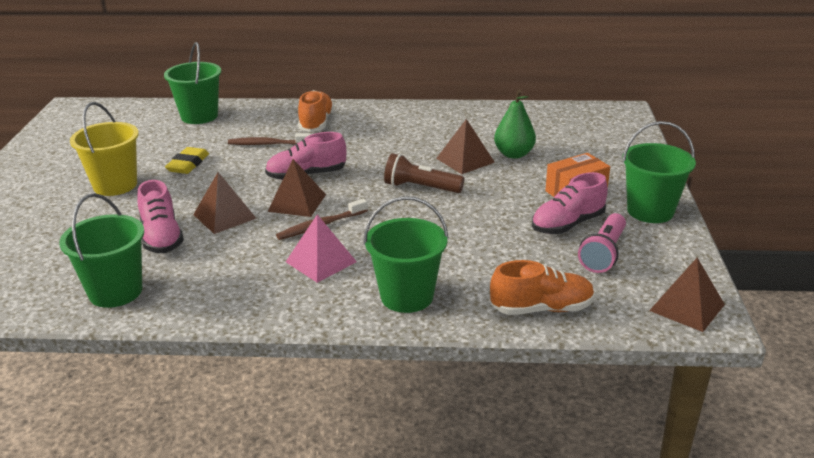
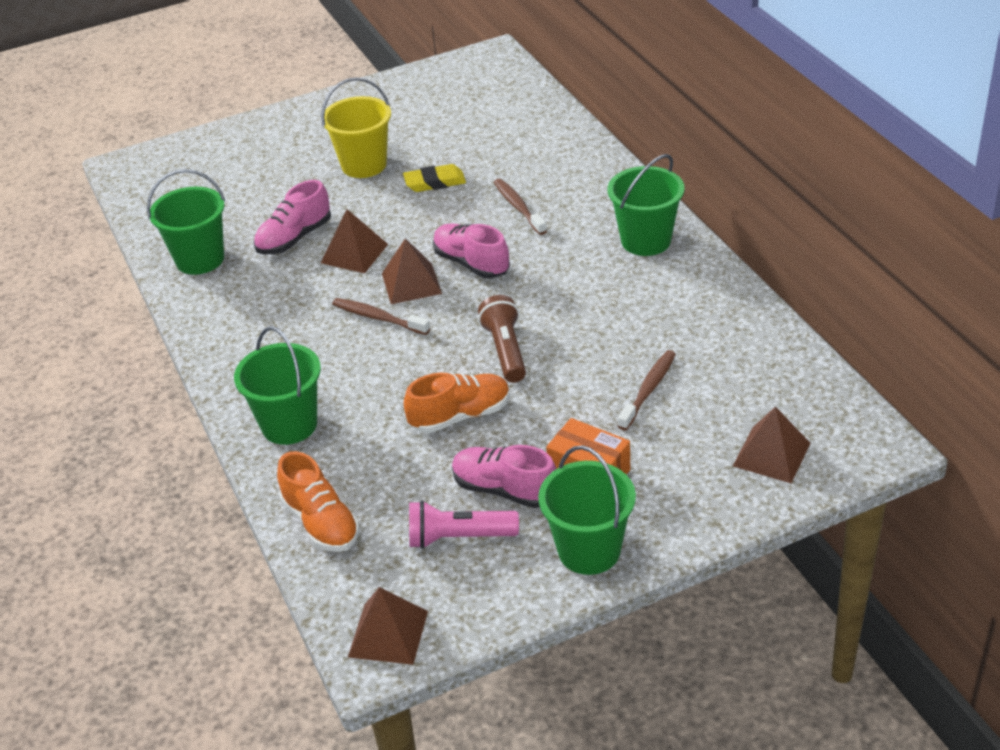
camera: 65 degrees right, 10 degrees up
green bucket [164,42,221,124] -> green bucket moved to [608,154,684,256]
pink pyramid [286,215,357,283] -> none
orange shoe [298,90,334,132] -> orange shoe moved to [404,373,510,433]
brown pyramid [436,119,495,174] -> brown pyramid moved to [733,406,811,483]
green pear [494,90,536,159] -> brown toothbrush [618,350,676,430]

